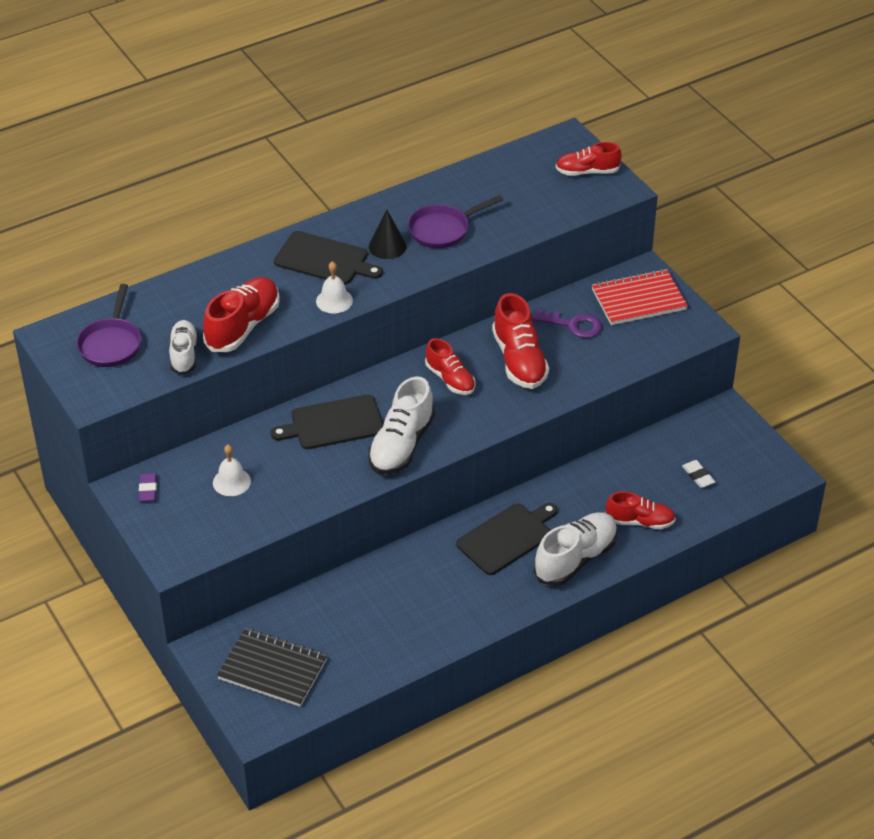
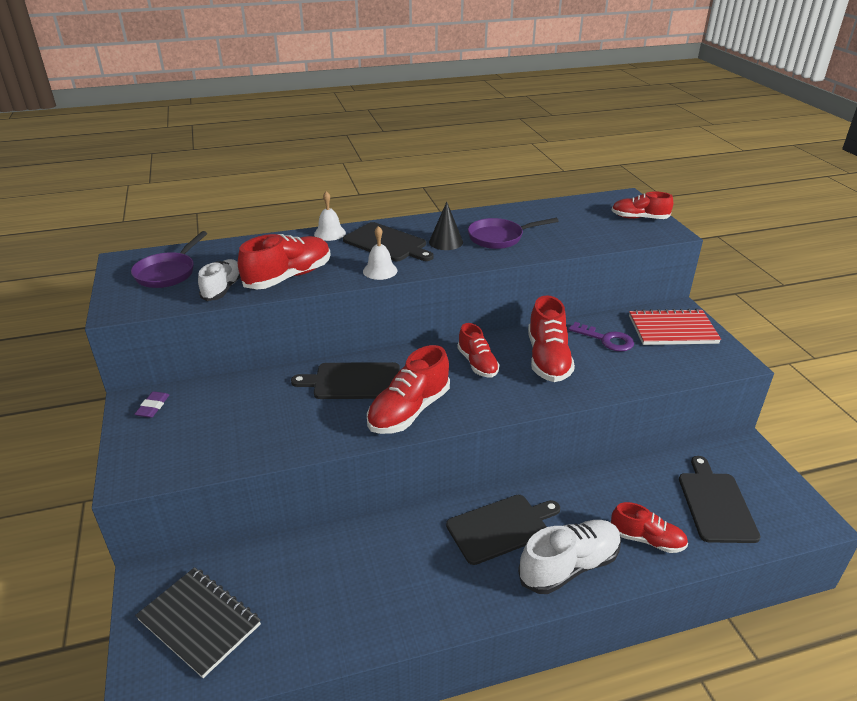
camera: 15 degrees right, 10 degrees down
white bell [213,445,251,496] -> white bell moved to [314,191,346,241]
white shoe [368,376,435,475] -> red shoe [367,345,450,434]
white eraser [682,460,716,488] -> black cutting board [679,456,761,543]

